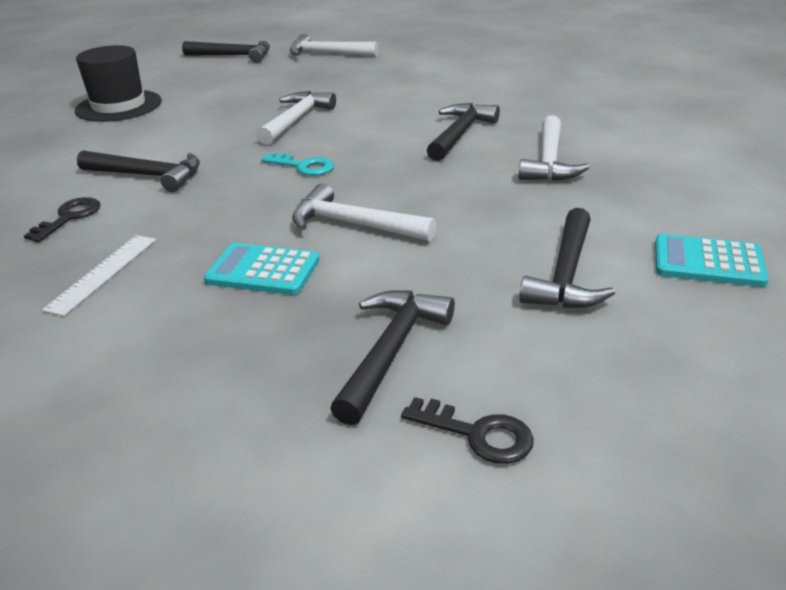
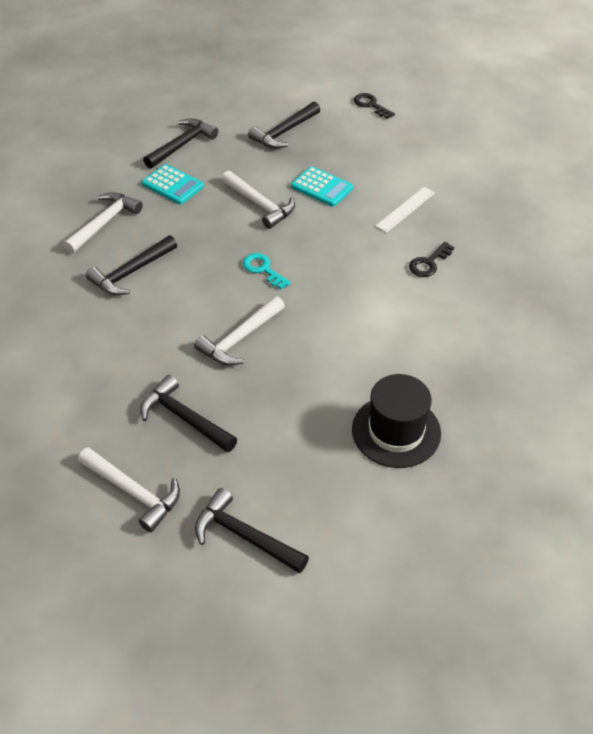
camera: 160 degrees left, 15 degrees up
black hammer [77,151,200,192] -> black hammer moved to [140,375,237,453]
black key [401,397,534,464] -> black key moved to [354,93,395,119]
turquoise calculator [655,234,769,287] -> turquoise calculator moved to [142,164,204,204]

